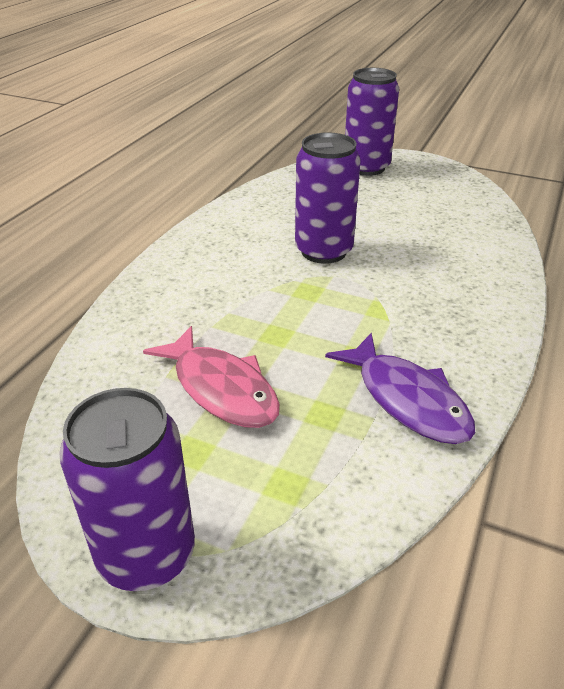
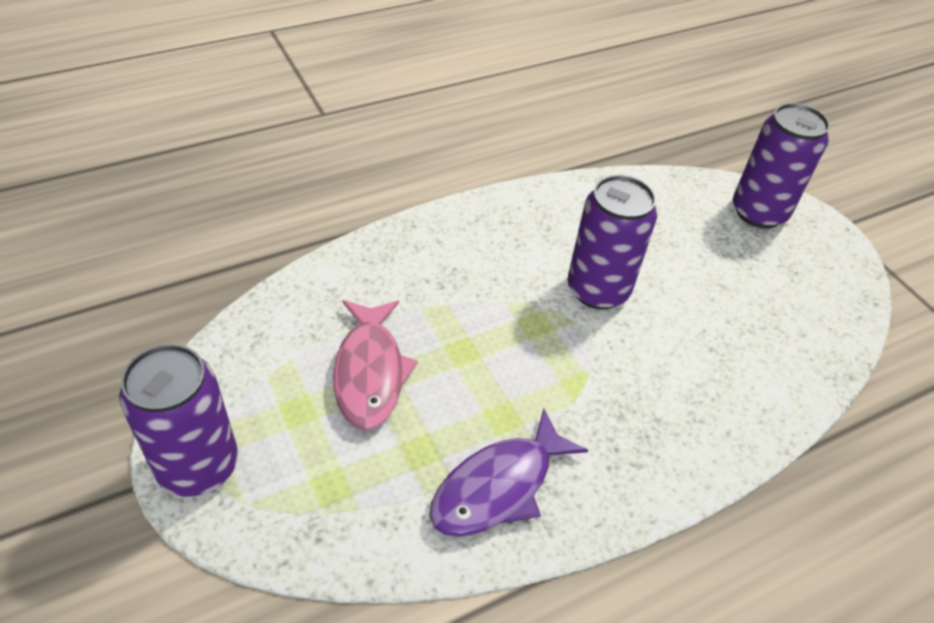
camera: 35 degrees right, 10 degrees up
purple fish [325,333,475,444] -> purple fish turned 45 degrees clockwise [429,408,588,537]

